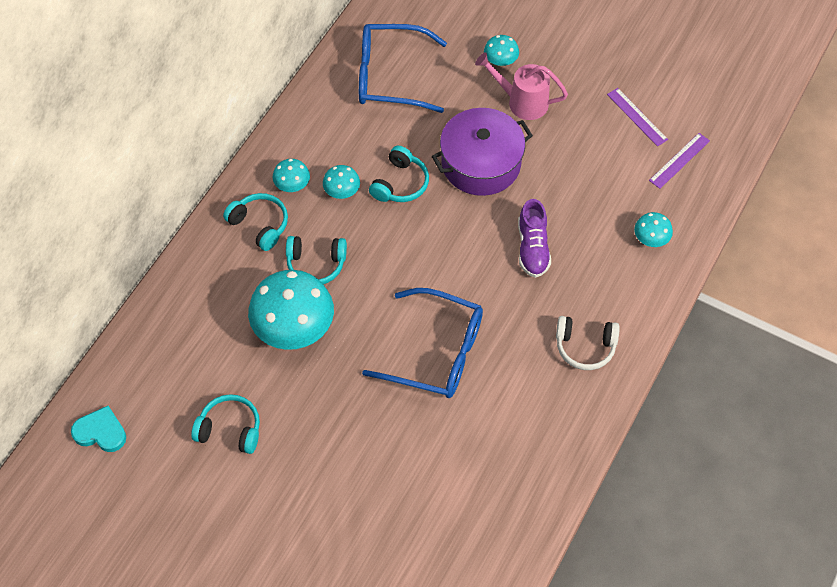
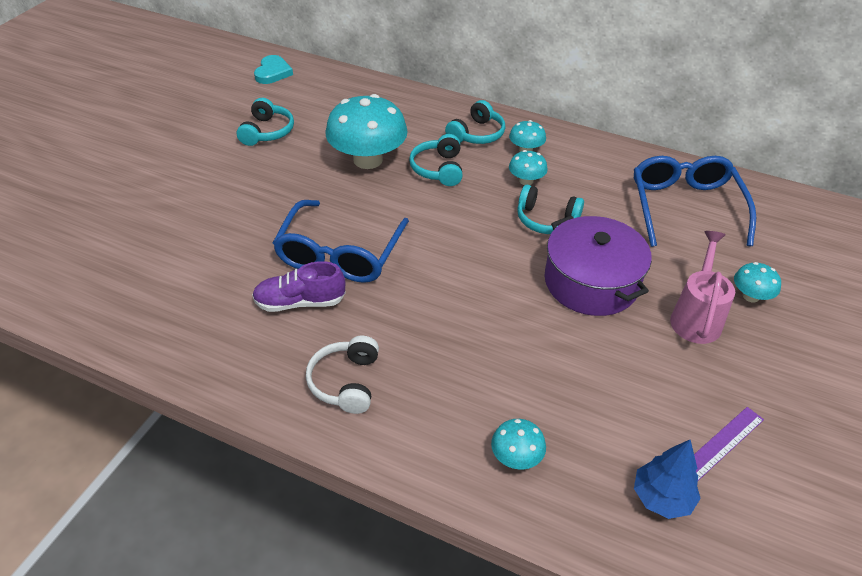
camera: 85 degrees right, 15 degrees down
purple shoe [518,199,551,278] -> purple shoe moved to [252,261,346,312]
purple ruler [649,133,710,189] -> blue tree [634,439,701,519]

